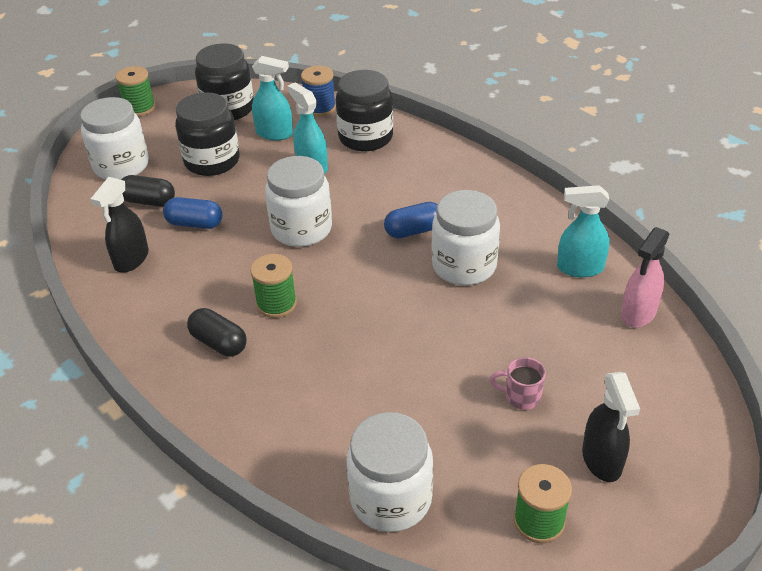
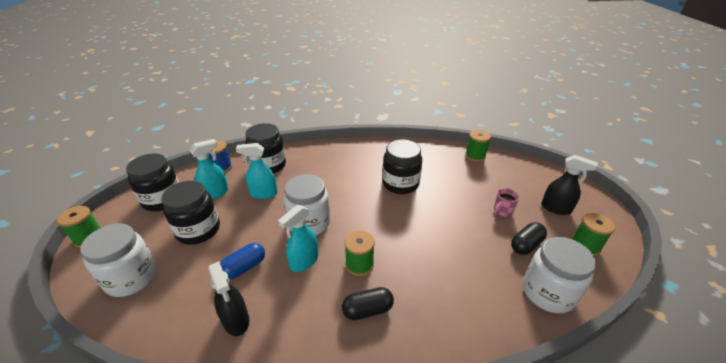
camera: 55 degrees left, 5 degrees down
black capsule [121,175,175,207] -> black capsule moved to [511,222,547,255]
blue capsule [384,202,438,239] -> none
white jar [432,190,500,285] -> black jar [382,139,422,194]
turquoise spray bottle [557,185,609,277] -> turquoise spray bottle moved to [278,205,318,272]
pink spray bottle [621,227,670,328] -> green spool [465,130,491,162]

